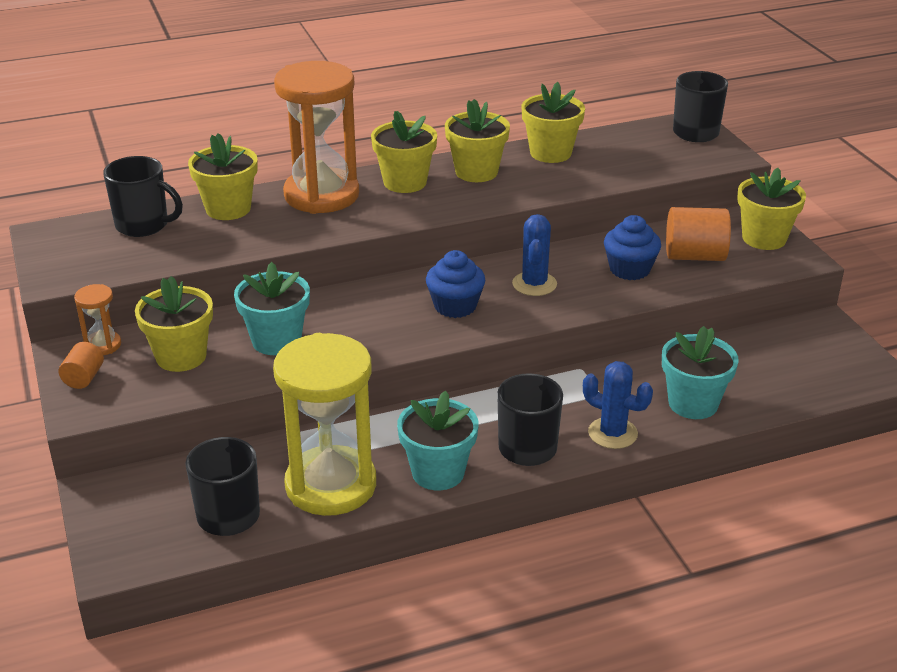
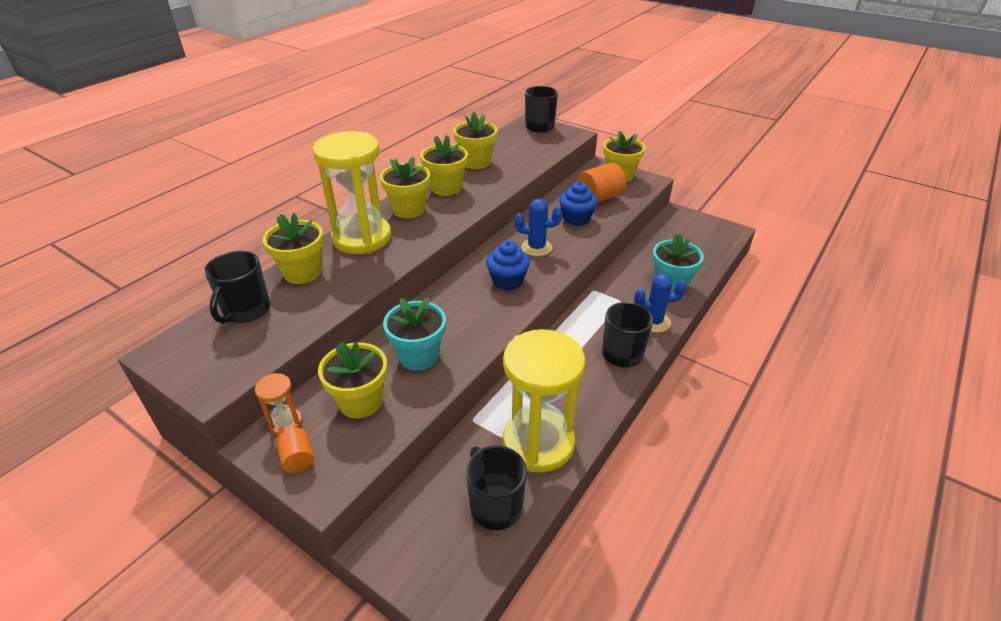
camera: 35 degrees left, 5 degrees up
black mug [103,156,183,237] -> black mug turned 120 degrees clockwise [204,251,270,323]
orange hourglass [274,61,359,214] -> yellow hourglass [312,131,391,254]
turquoise flower pot [397,391,478,490] -> none
blue cactus [512,214,557,296] -> blue cactus turned 60 degrees counterclockwise [515,199,562,256]

